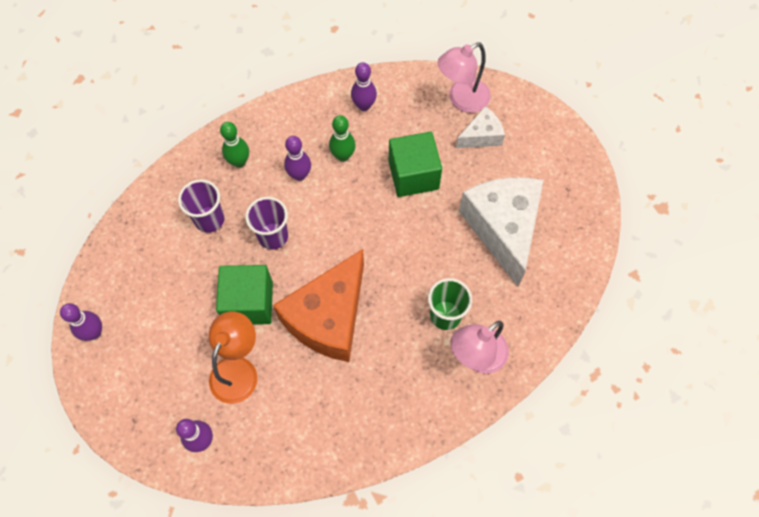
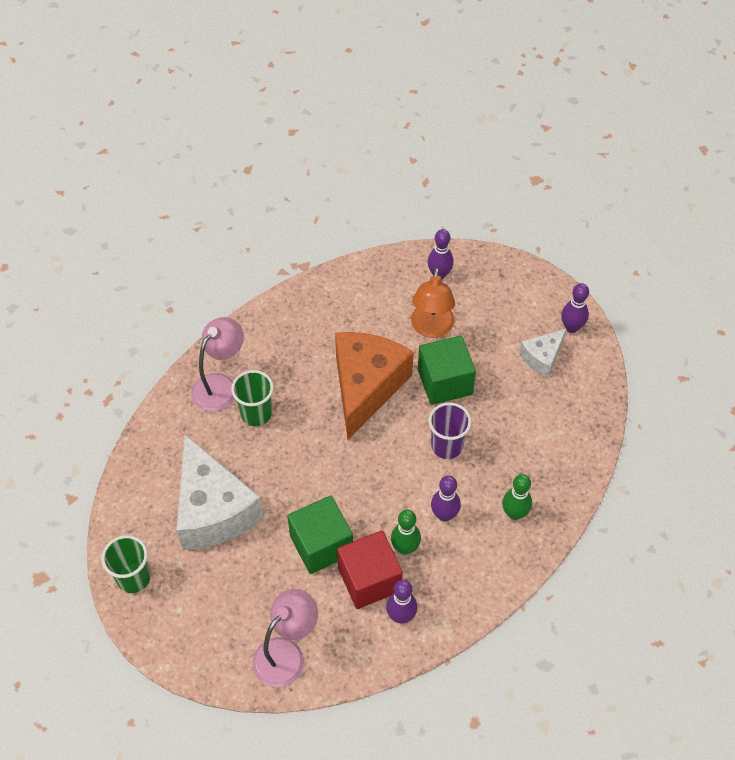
camera: 165 degrees right, 10 degrees down
purple cup [178,179,224,233] -> none
white cheese [456,106,505,148] -> white cheese moved to [519,329,566,377]
none -> green cup [101,535,150,593]
none -> red cube [337,531,403,609]

